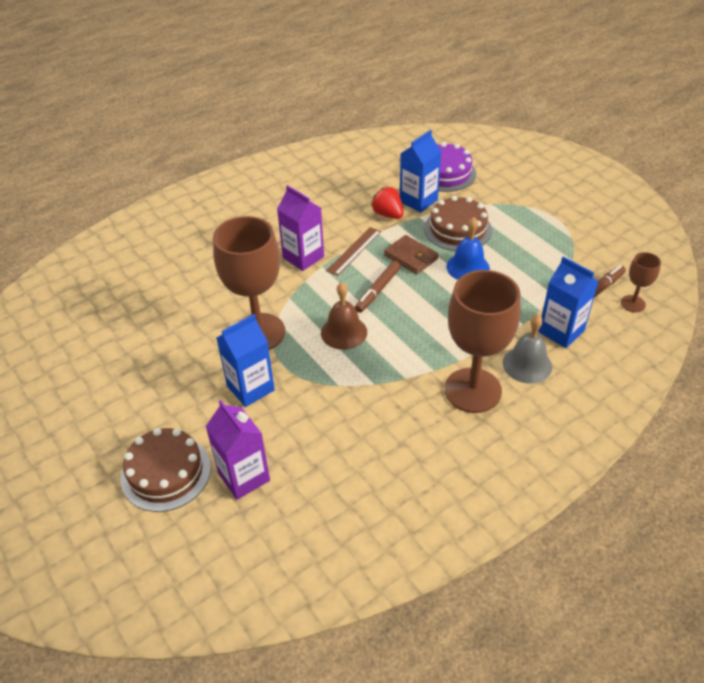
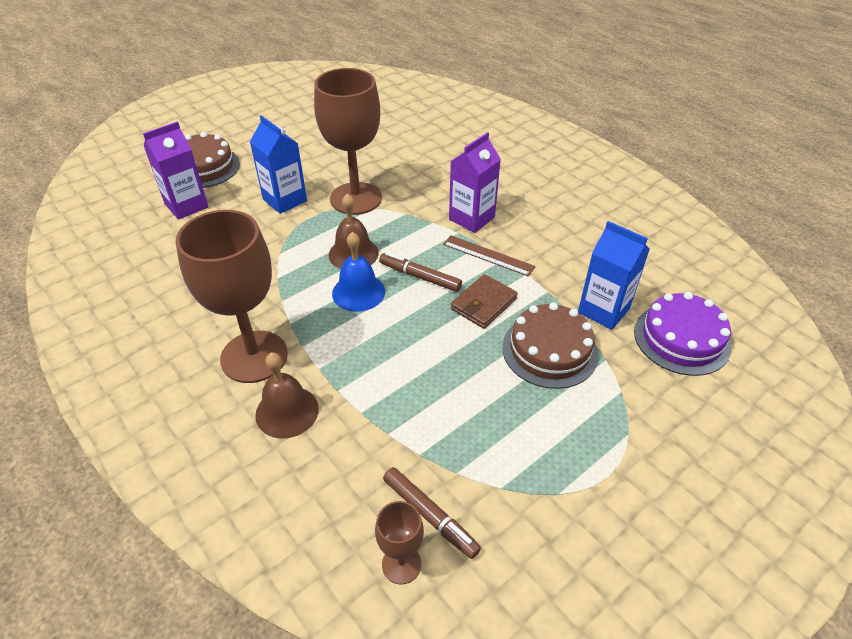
camera: 85 degrees right, 0 degrees up
red strawberry [371,187,404,219] -> none
blue bell [446,217,490,280] -> blue bell moved to [332,232,385,312]
grey bell [503,314,552,384] -> brown bell [255,352,319,439]
blue carton [538,256,599,348] -> none

